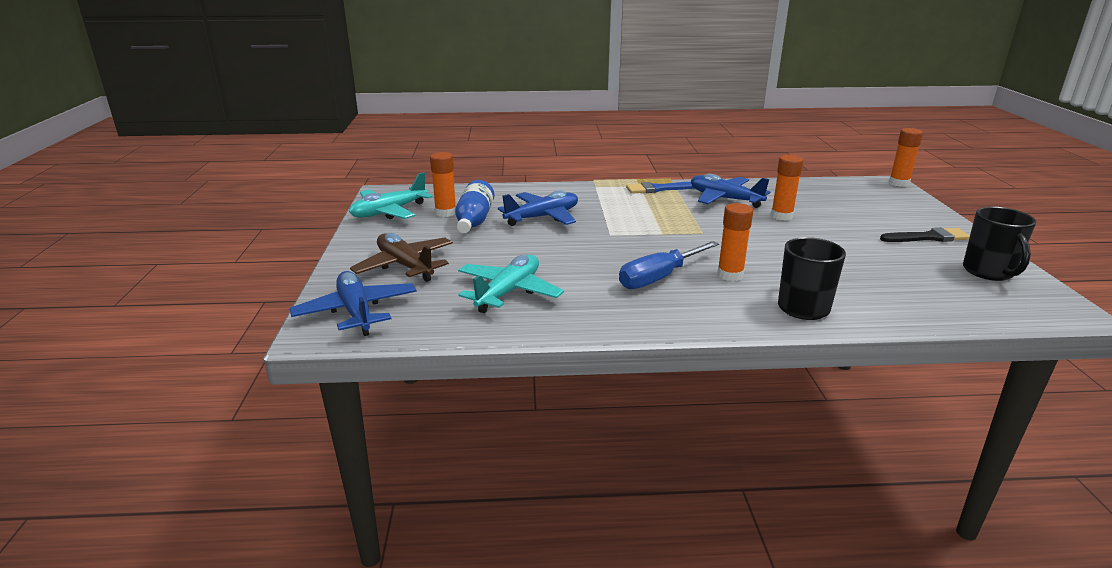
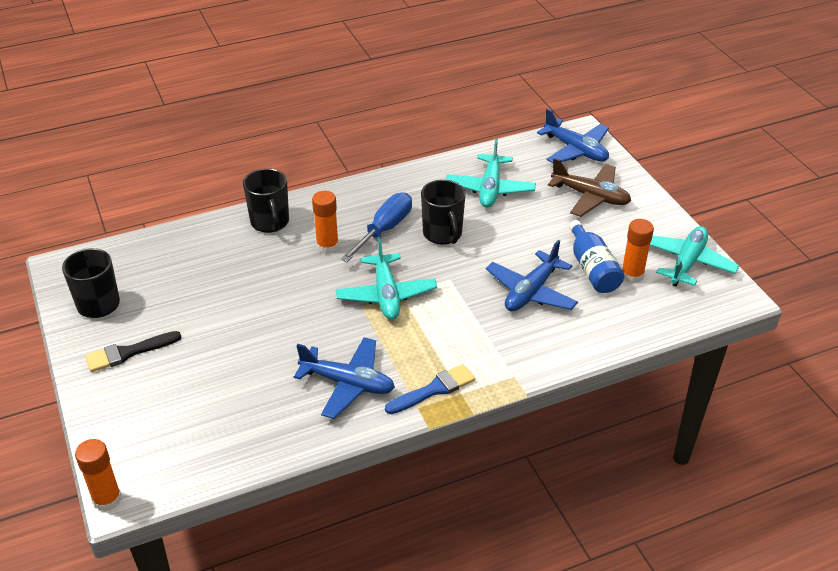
camera: 160 degrees right, 15 degrees up
orange glue stick [771,155,803,221] -> none
none -> turquoise plane [336,237,437,320]
none -> black mug [421,180,465,245]

